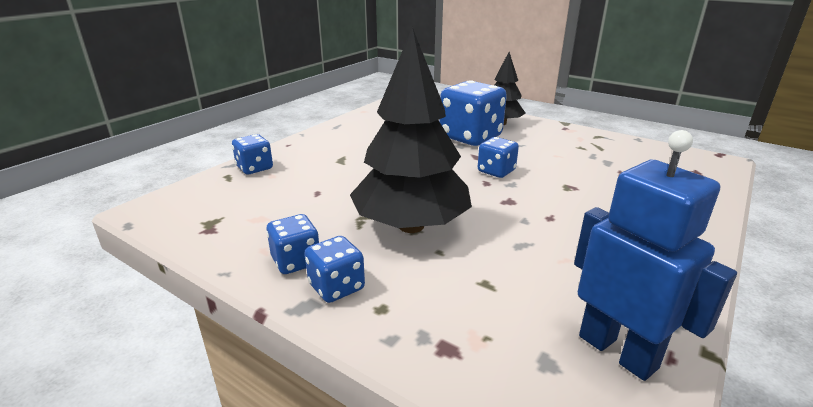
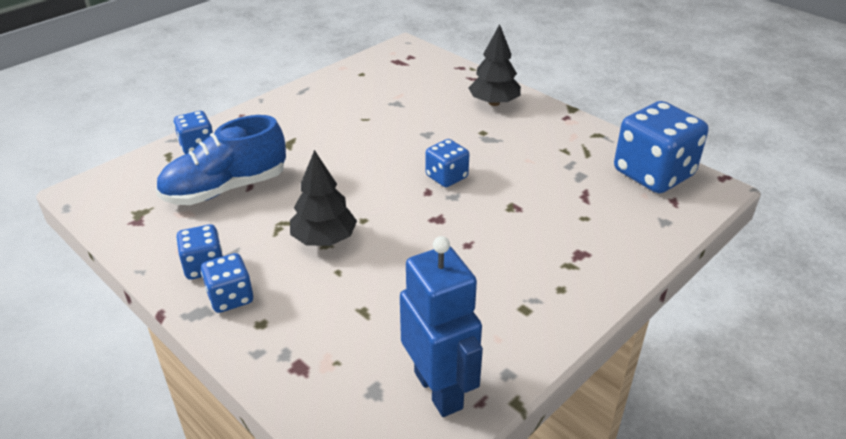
camera: 10 degrees right, 10 degrees up
black tree [350,27,472,233] -> black tree [290,150,357,246], size x0.57
blue dice [439,80,507,146] -> blue dice moved to [614,101,709,193]
none -> blue shoe [156,115,286,205]

